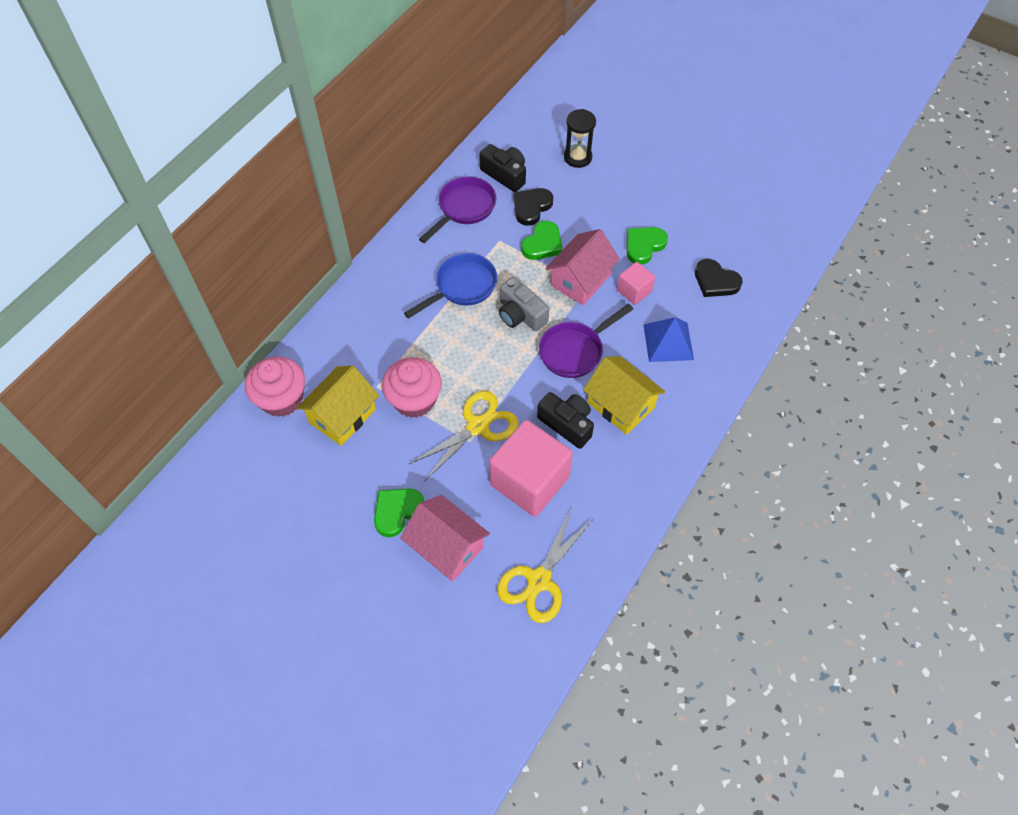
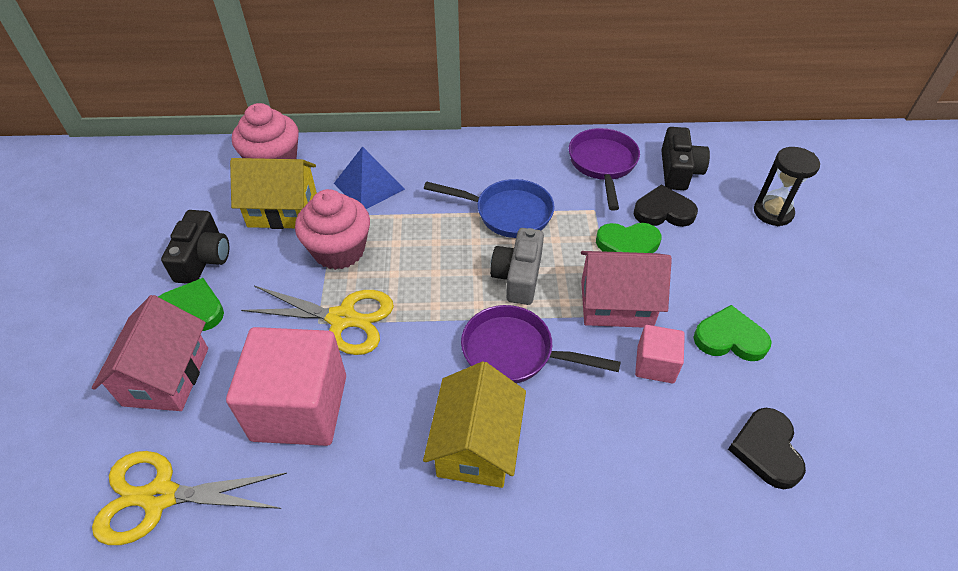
camera: 55 degrees right, 10 degrees down
purple pan [419,177,496,243] -> purple pan turned 90 degrees counterclockwise [569,128,640,211]
black camera [537,392,594,449] -> black camera moved to [161,210,229,284]
blue pyramid [644,317,694,362] -> blue pyramid moved to [334,146,405,209]

